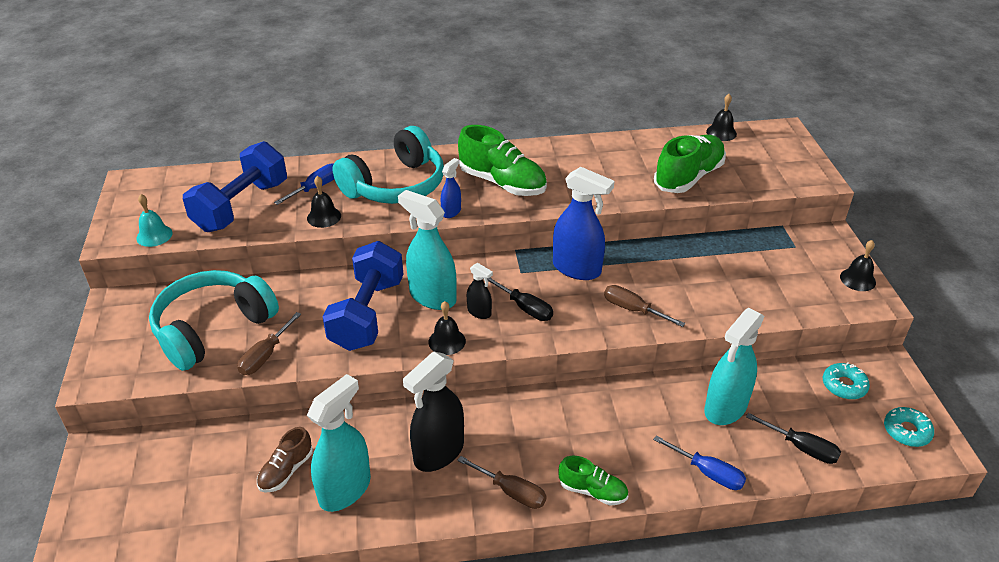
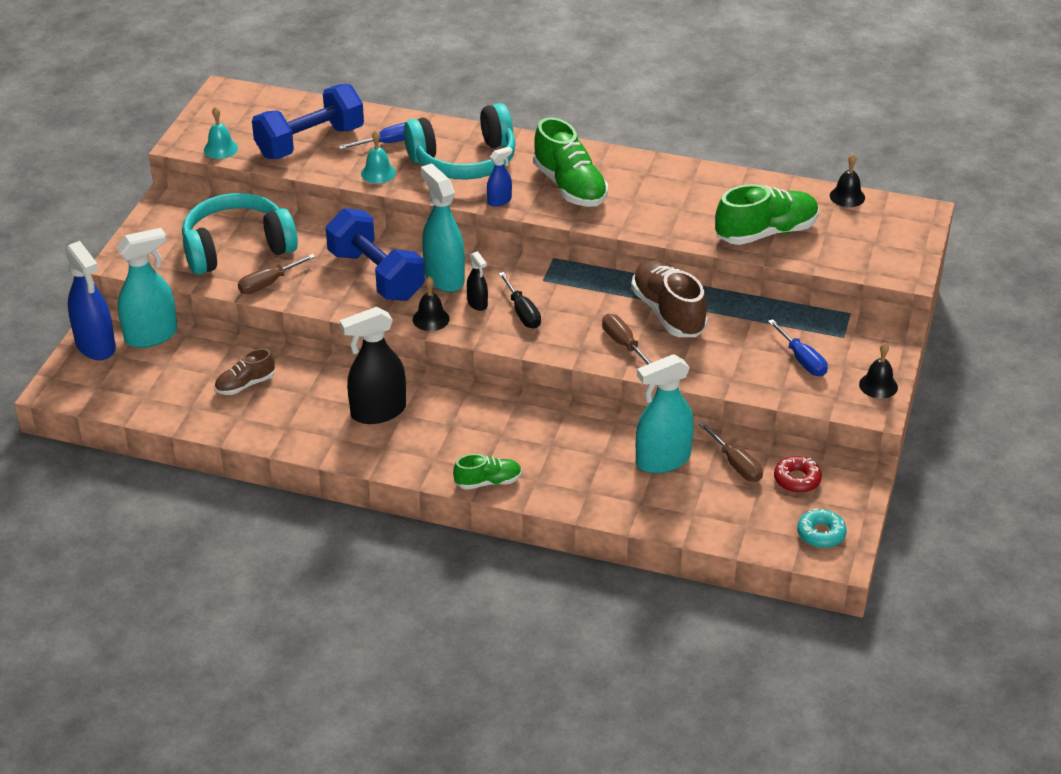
camera: 25 degrees right, 0 degrees up
black bell [307,176,341,228] -> turquoise bell [361,130,396,183]
turquoise spray bottle [307,374,371,512] -> turquoise spray bottle moved to [116,228,178,348]
blue dumbbell [322,241,404,351] -> blue dumbbell turned 75 degrees counterclockwise [326,208,425,301]
brown screwdriver [457,456,547,509] -> brown screwdriver moved to [699,422,763,482]
blue spray bottle [553,167,615,280] -> blue spray bottle moved to [65,241,116,360]
green shoe [558,456,628,506] -> green shoe turned 60 degrees counterclockwise [453,454,522,490]
blue screwdriver [653,435,746,490] -> blue screwdriver moved to [768,319,828,376]
black screwdriver [746,413,841,464] -> none
turquoise donut [823,362,870,399] -> red donut [774,456,822,493]
none -> brown shoe [631,259,708,337]

